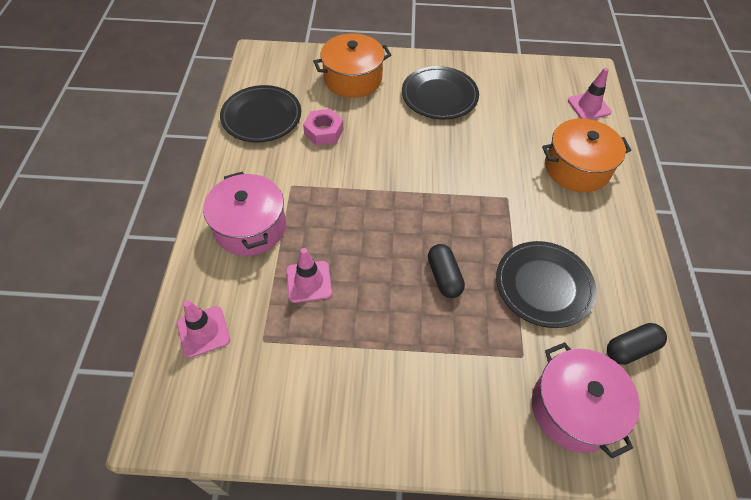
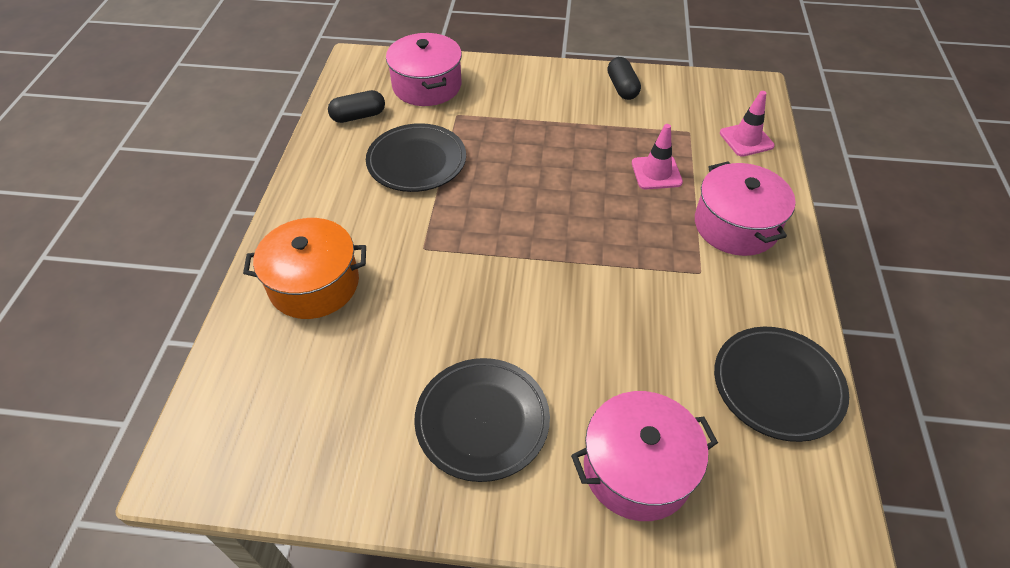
camera: 175 degrees left, 5 degrees down
pink nut [303,109,344,146] -> none
orange pot [313,33,391,98] -> pink pot [571,391,718,521]
black capsule [428,244,465,298] -> black capsule moved to [607,57,641,100]
pink traffic cone [568,68,612,119] -> none

